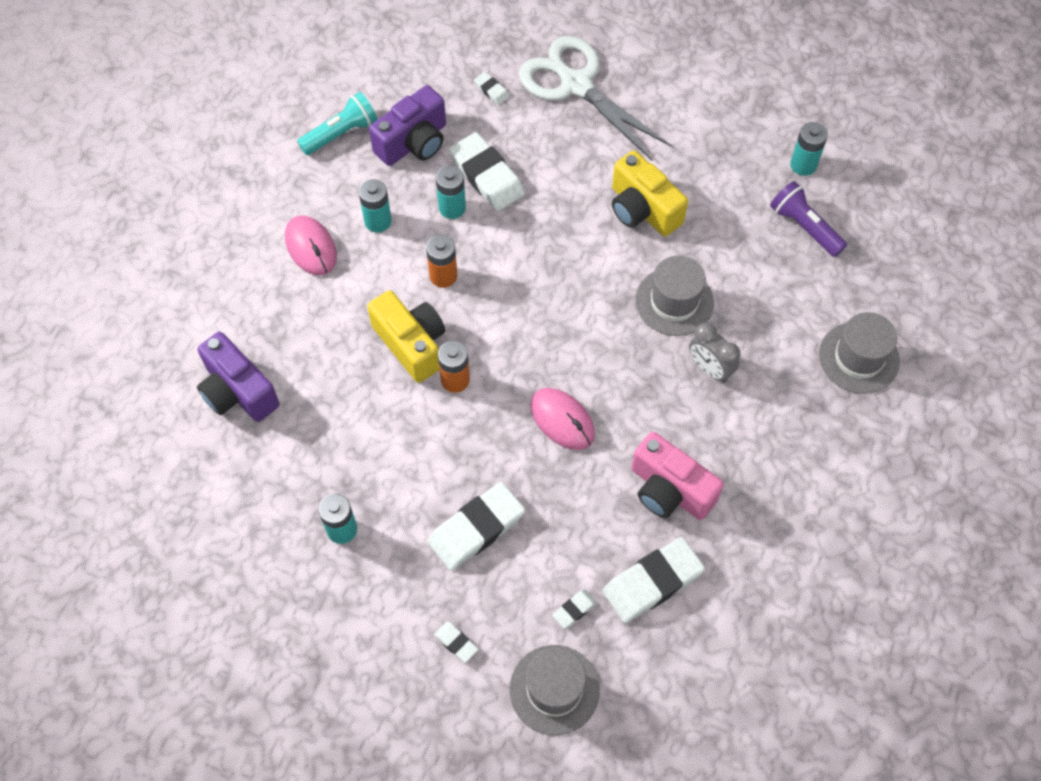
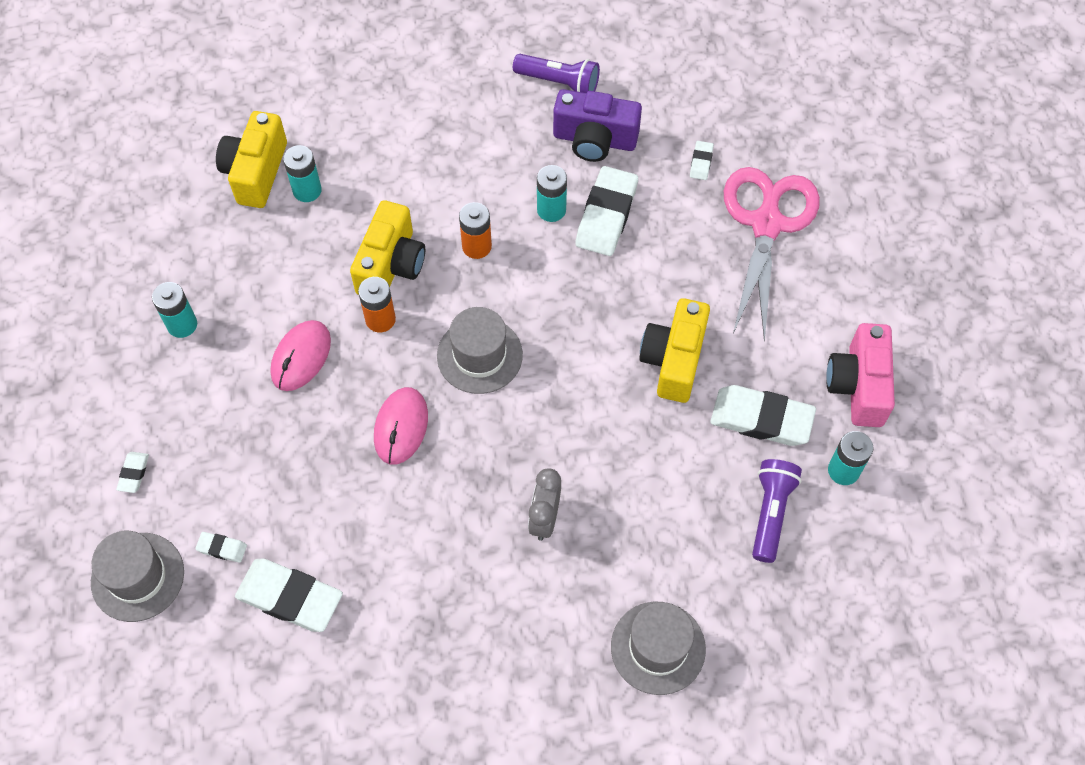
camera: 55 degrees right, 0 degrees up
purple camera [197,332,280,422] -> yellow camera [216,111,287,208]
pink mouse [285,215,337,276] -> pink mouse moved to [271,320,331,391]
turquoise flashlight [297,92,378,155] -> purple flashlight [513,54,600,93]
turquoise battery [359,179,392,233] -> turquoise battery moved to [283,145,322,202]
white eraser [428,482,525,571] -> white eraser moved to [710,385,816,446]
white scissors [519,36,671,160] -> pink scissors [724,167,820,342]
pink camera [631,432,724,520] -> pink camera moved to [826,323,895,427]
grey hat [635,256,714,336] -> grey hat moved to [437,307,523,394]

